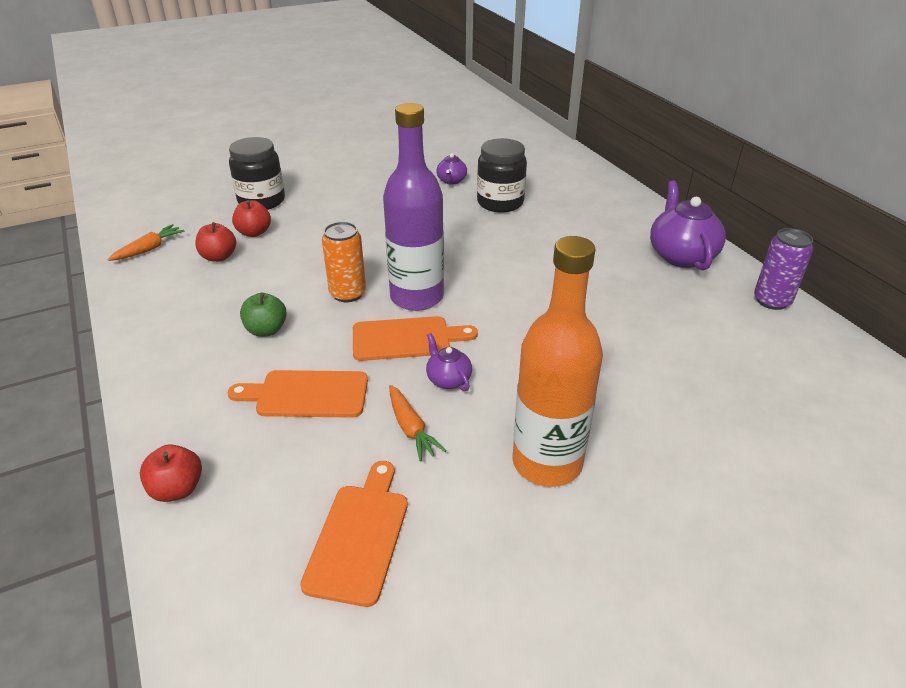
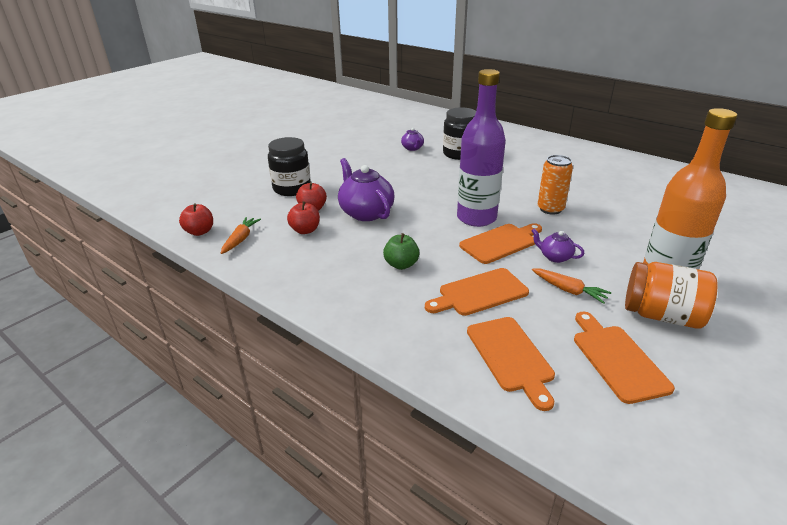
camera: 25 degrees left, 5 degrees down
red apple [140,444,202,502] -> red apple moved to [179,203,213,236]
orange can [322,222,366,302] -> orange can moved to [538,155,573,214]
purple teapot [650,181,726,271] -> purple teapot moved to [338,158,394,221]
purple can [754,228,813,310] -> none
none -> orange cutting board [467,317,555,411]
none -> orange jar [625,262,718,329]

